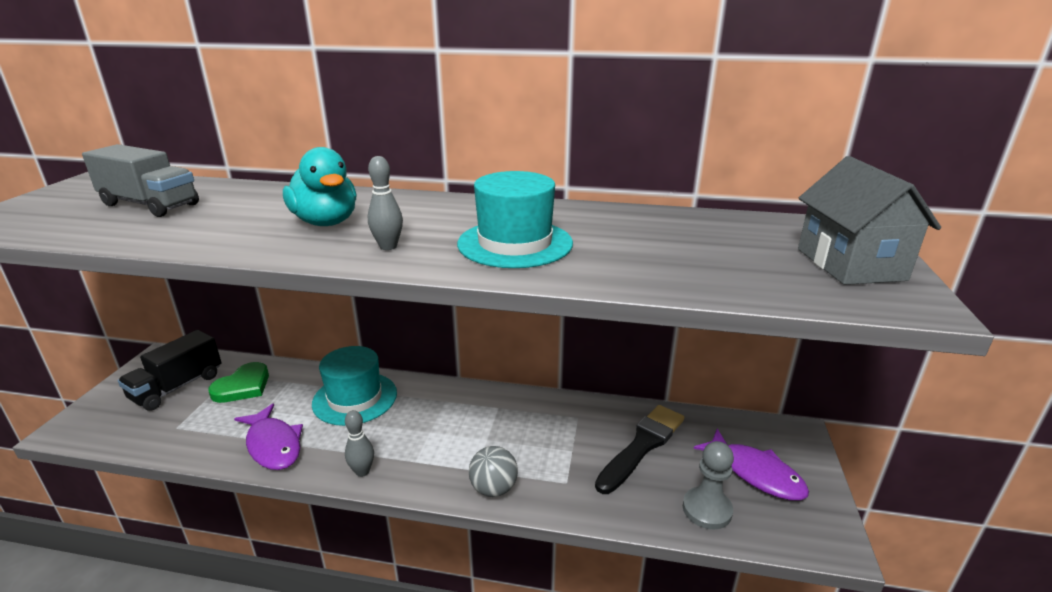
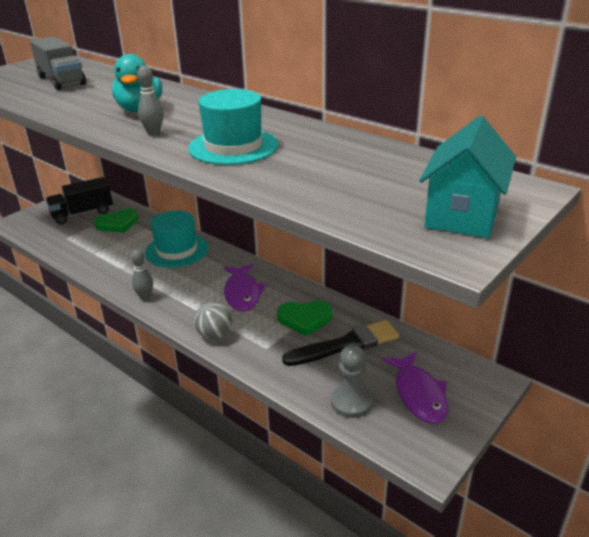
camera: 30 degrees right, 5 degrees up
purple fish [234,403,303,470] -> purple fish moved to [224,264,267,312]
grey house [798,156,941,285] -> turquoise house [419,116,516,238]
none -> green heart [277,301,333,336]

